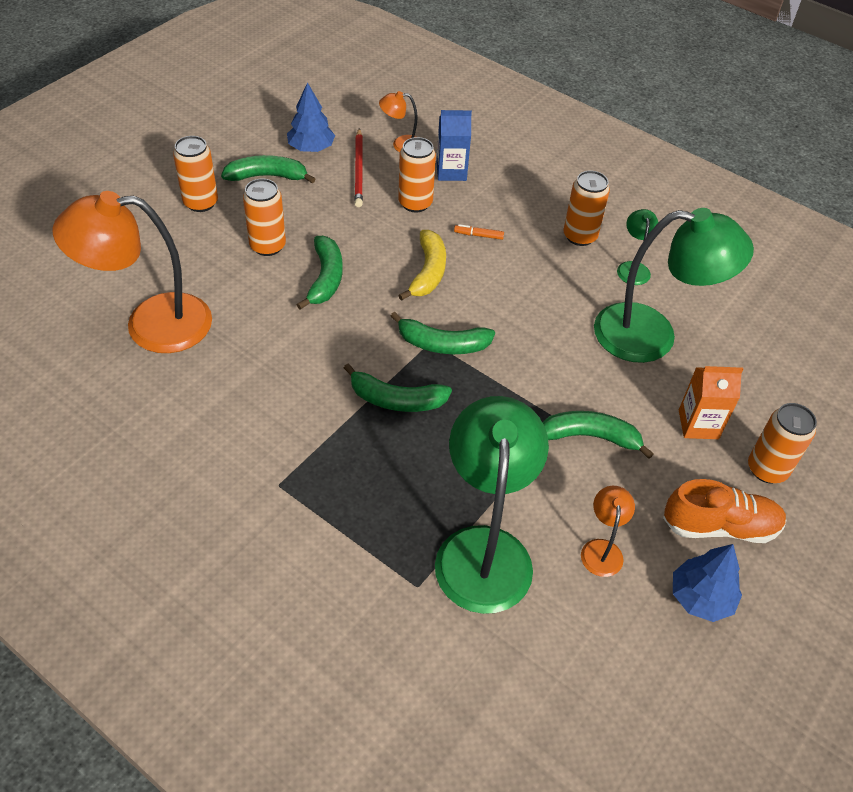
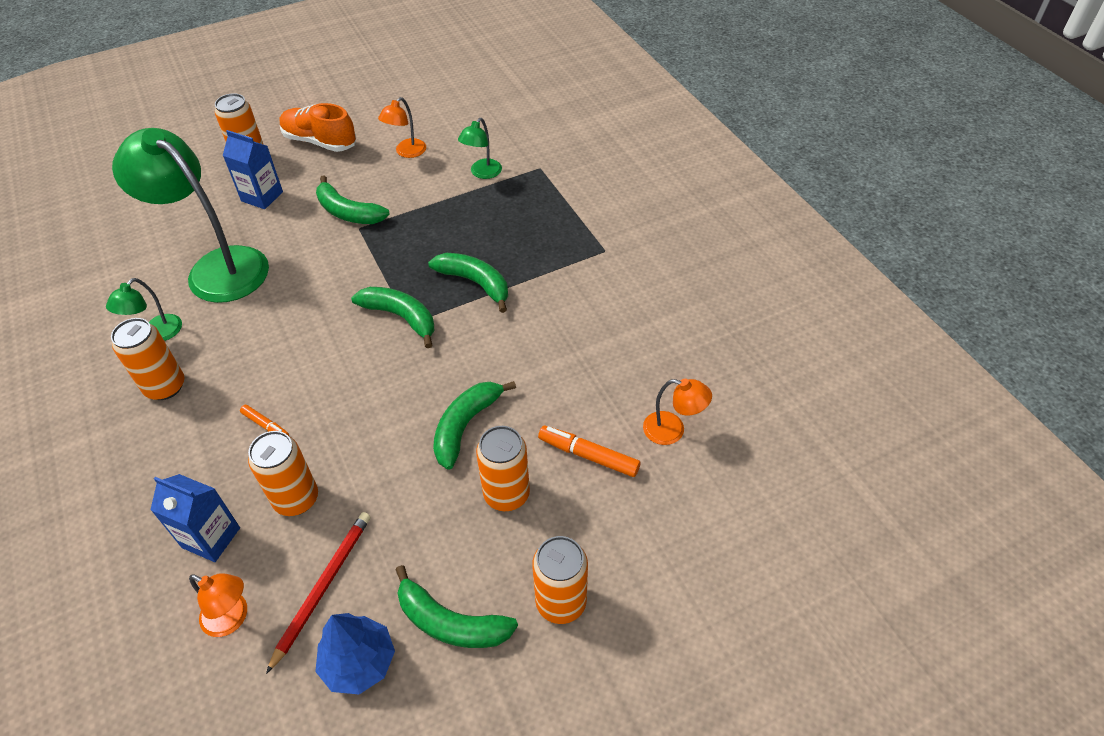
camera: 150 degrees left, 0 degrees up
orange lamp [53,191,212,353] -> orange lamp [643,379,712,445], size x0.44
yellow banana [398,230,446,301] -> none
green lamp [435,396,549,614] -> green lamp [458,118,502,179], size x0.44
blue tree [673,544,742,622] -> none
orange carton [679,366,743,439] -> blue carton [223,130,283,209]
none -> orange marker [538,426,640,477]

